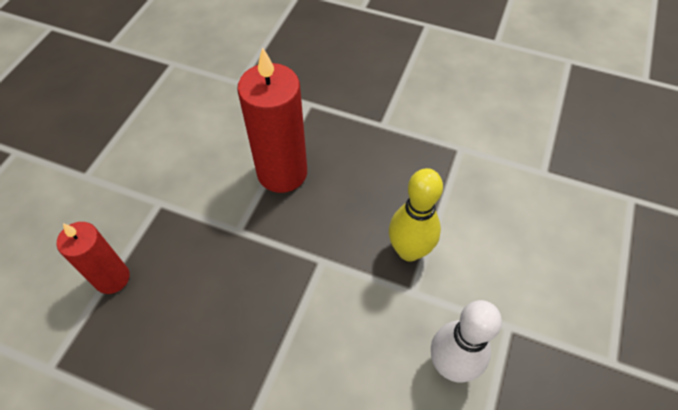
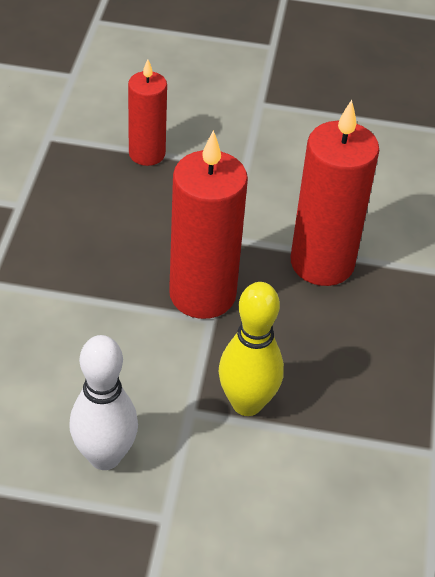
camera: 75 degrees right, 10 degrees down
none -> red candle [169,130,248,319]

